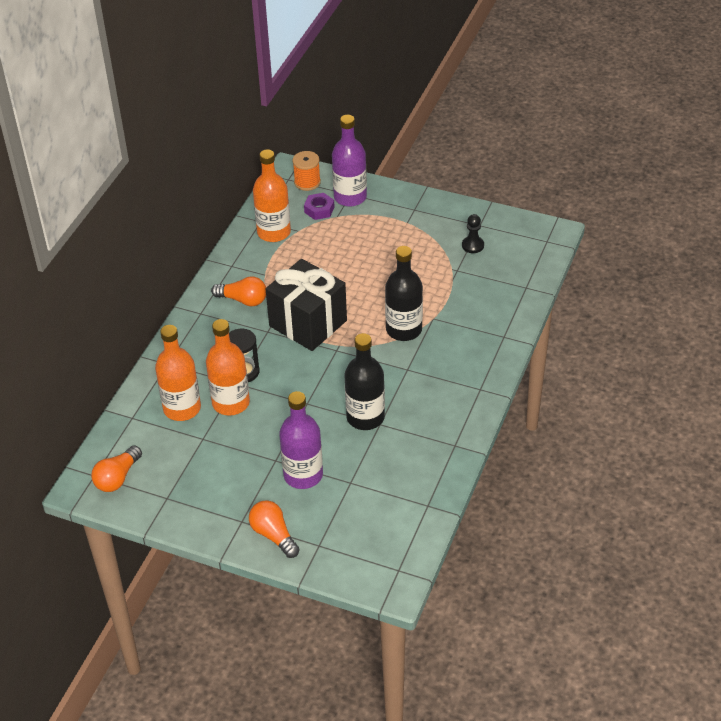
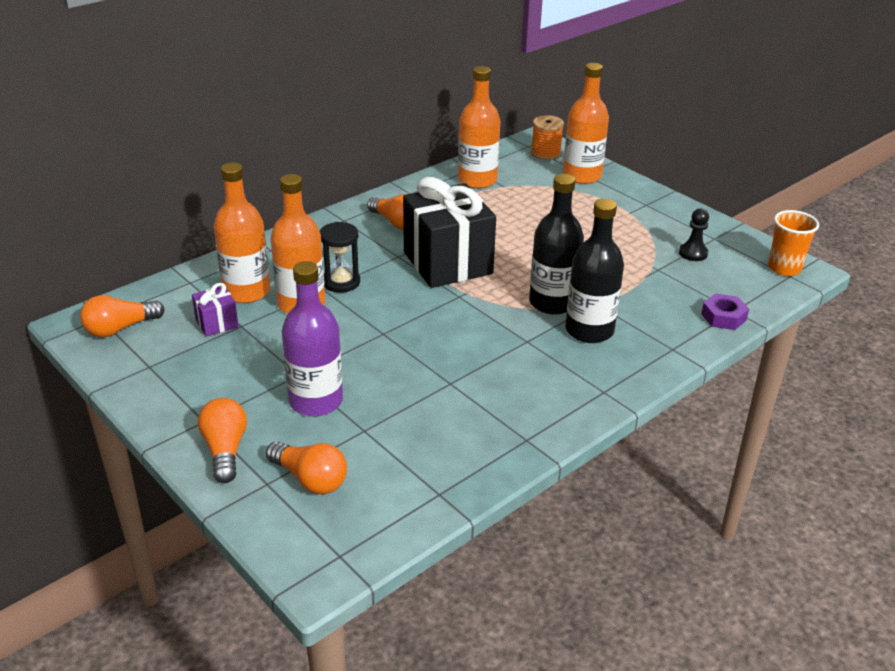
camera: 25 degrees right, 10 degrees down
purple nut [304,193,335,220] -> purple nut moved to [701,293,749,330]
purple bottle [332,115,367,207] -> orange bottle [563,63,609,184]
black bottle [344,333,385,430] -> black bottle moved to [565,199,624,343]
none -> purple gift [192,283,239,337]
none -> orange light bulb [266,442,347,494]
none -> orange cup [768,210,819,276]

